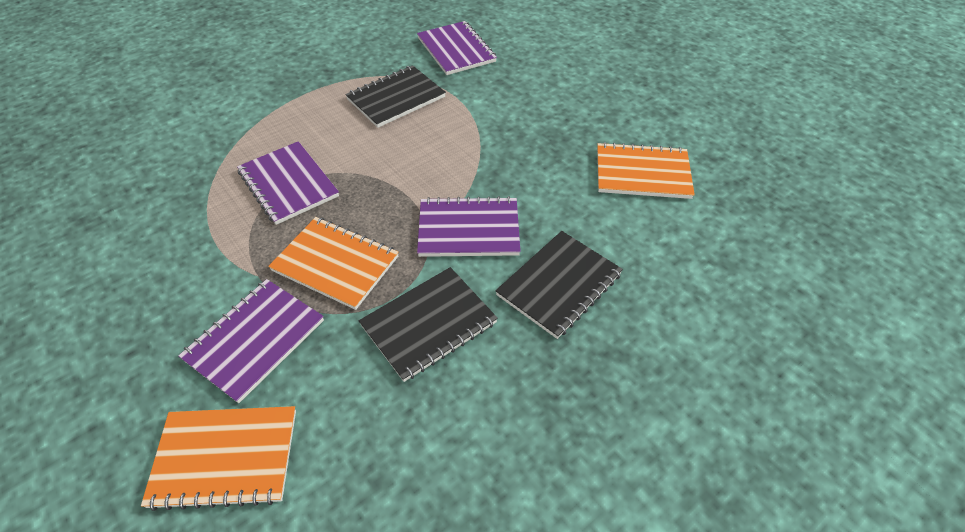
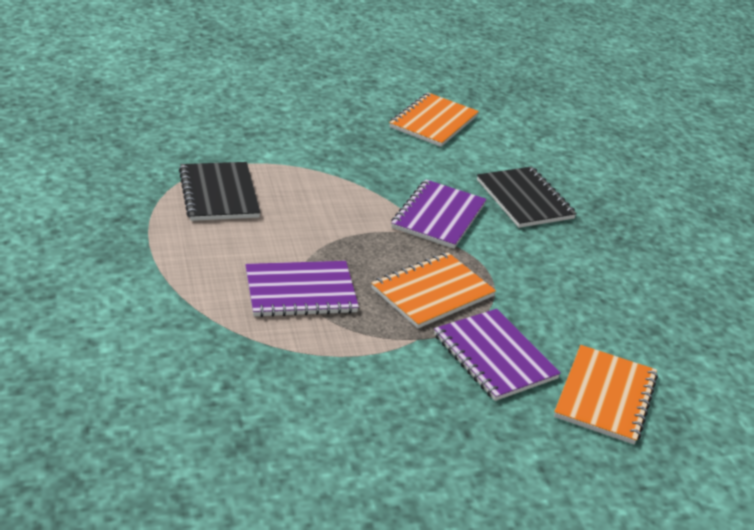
camera: 70 degrees left, 15 degrees down
black notebook [359,267,498,382] -> none
purple notebook [417,21,497,75] -> none

